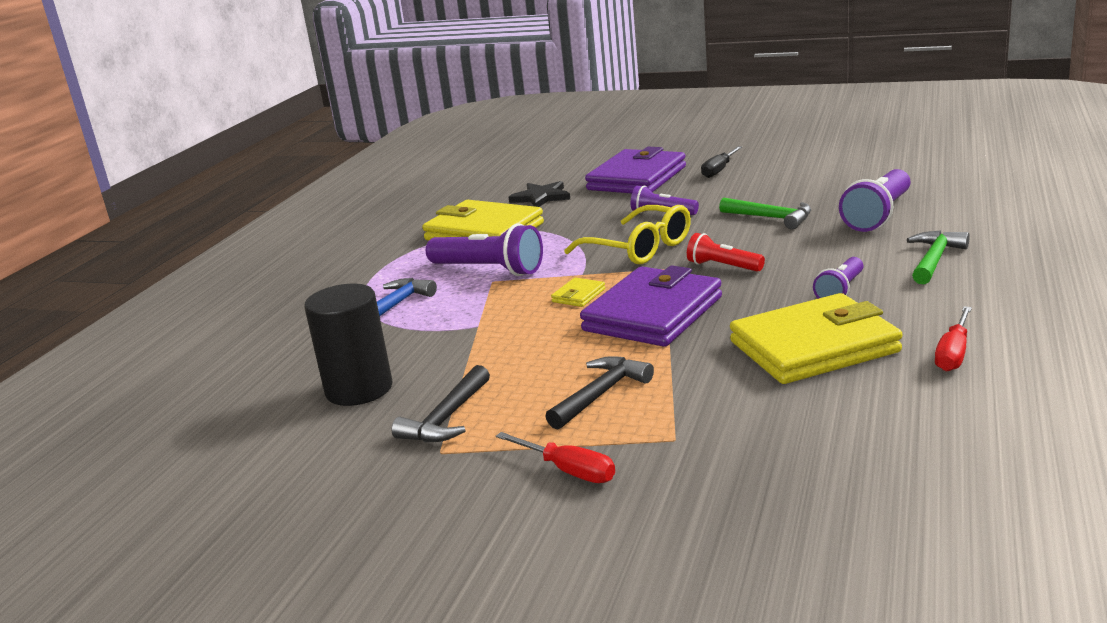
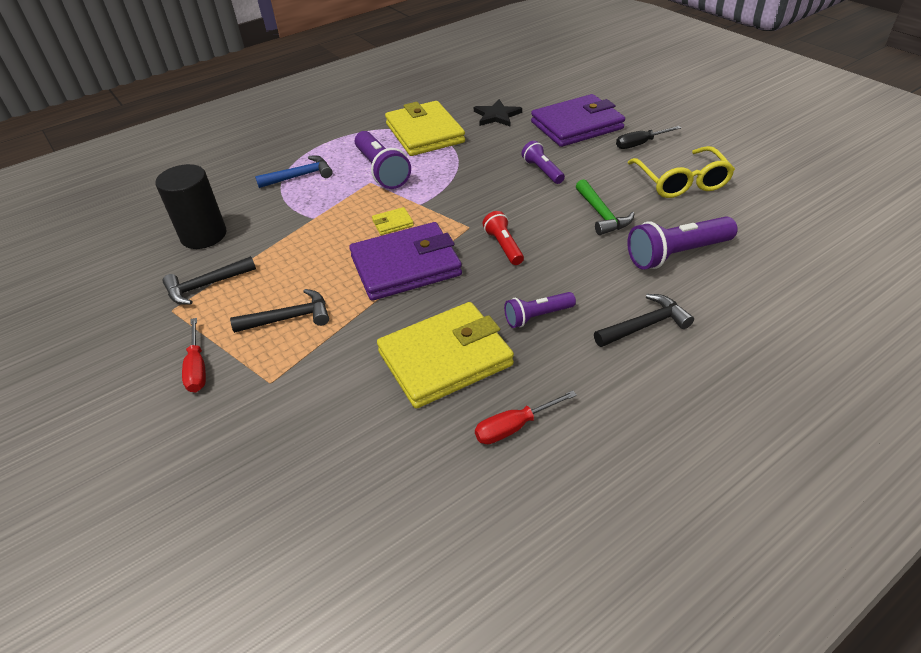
camera: 35 degrees right, 20 degrees up
yellow glasses [564,205,691,264] -> yellow glasses moved to [628,146,735,198]
yellow wallet [730,293,902,384] -> yellow wallet turned 45 degrees counterclockwise [377,302,514,409]
green hammer [907,230,970,285] -> black hammer [594,294,694,347]

